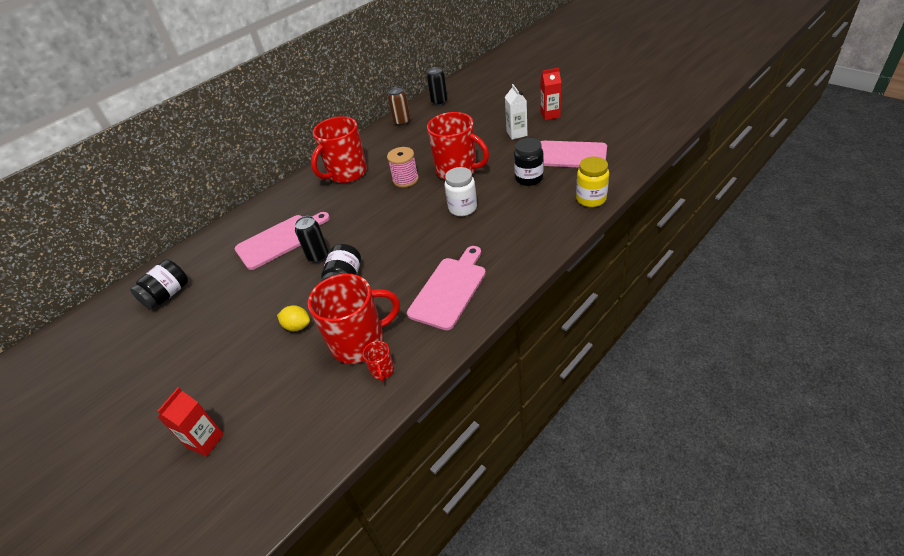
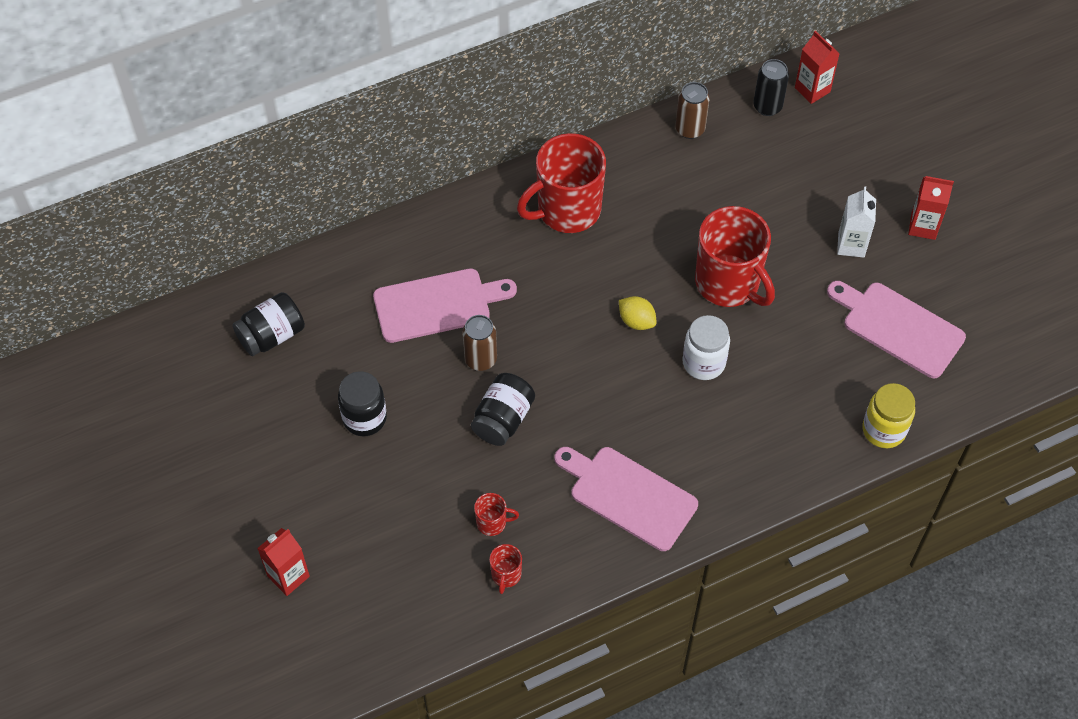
camera: 15 degrees right, 15 degrees up
yellow lemon [277,305,310,331] -> yellow lemon moved to [619,296,657,330]
black can [295,216,328,263] -> brown can [462,315,497,371]
red mug [308,274,400,364] -> red mug [474,493,519,536], size x0.42
pink spool [387,147,419,188] -> none
pink cutting board [407,246,486,330] -> pink cutting board turned 105 degrees counterclockwise [555,447,698,551]
black jar [514,138,544,186] -> black jar moved to [338,371,387,436]
none -> red carton [795,31,840,104]

